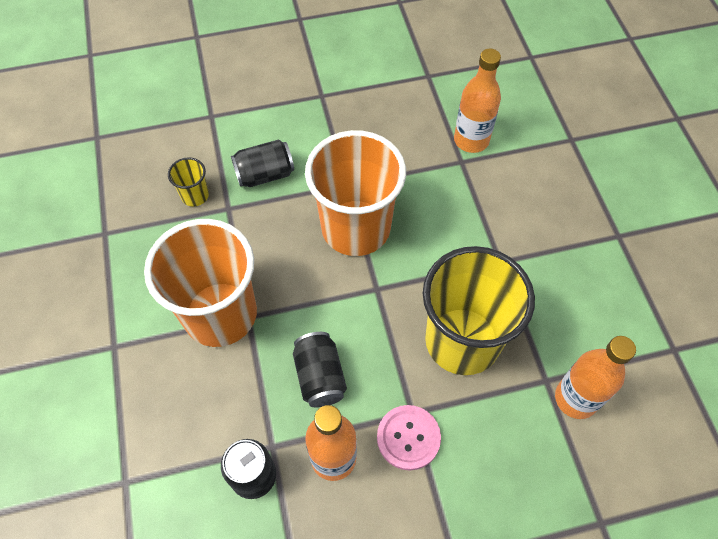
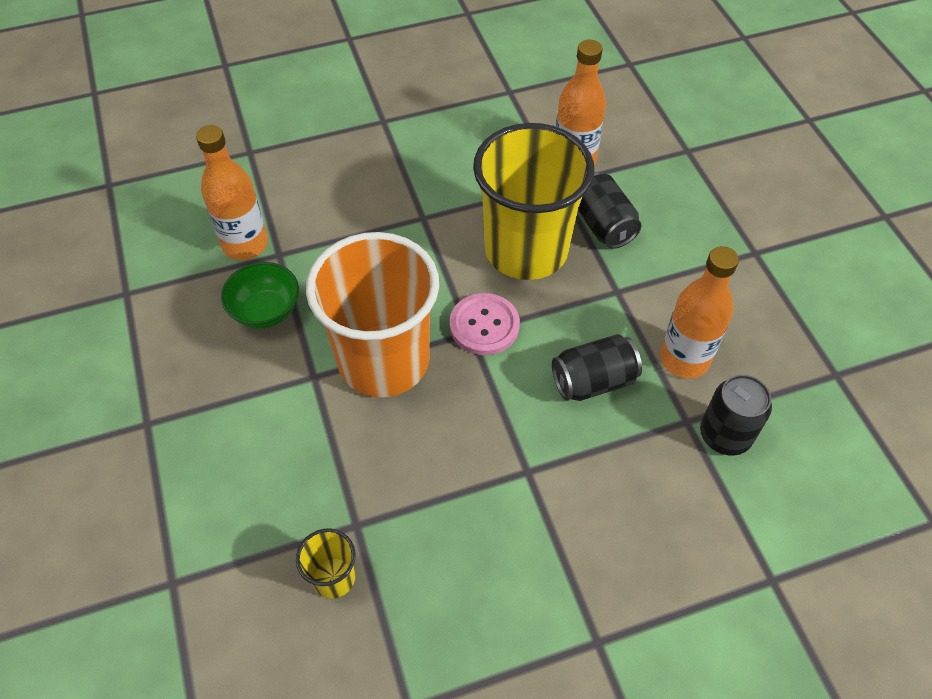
camera: 95 degrees left, 5 degrees down
orange cup [144,219,257,347] -> none
black can [231,139,294,187] -> black can moved to [578,173,641,249]
pink button [377,405,441,470] -> pink button moved to [450,293,520,355]
none -> green bowl [221,262,299,329]

